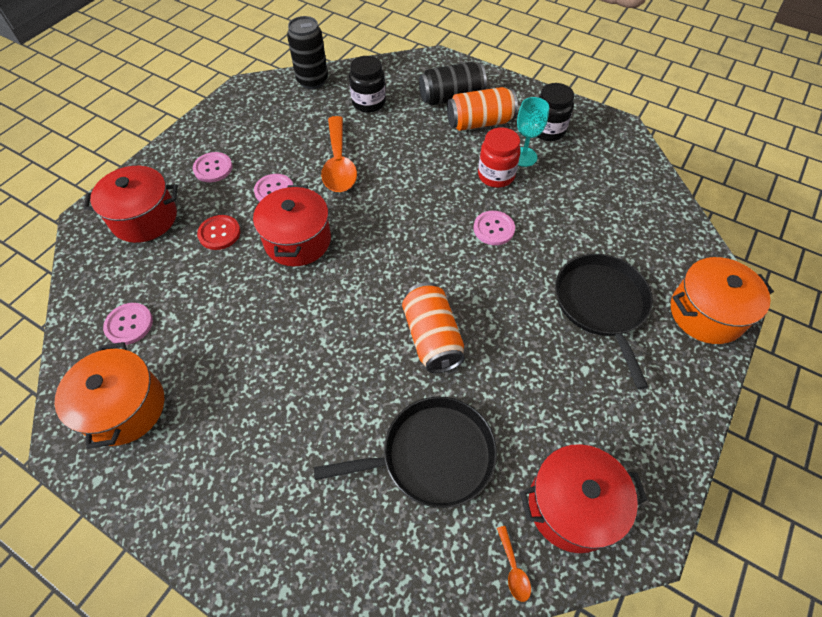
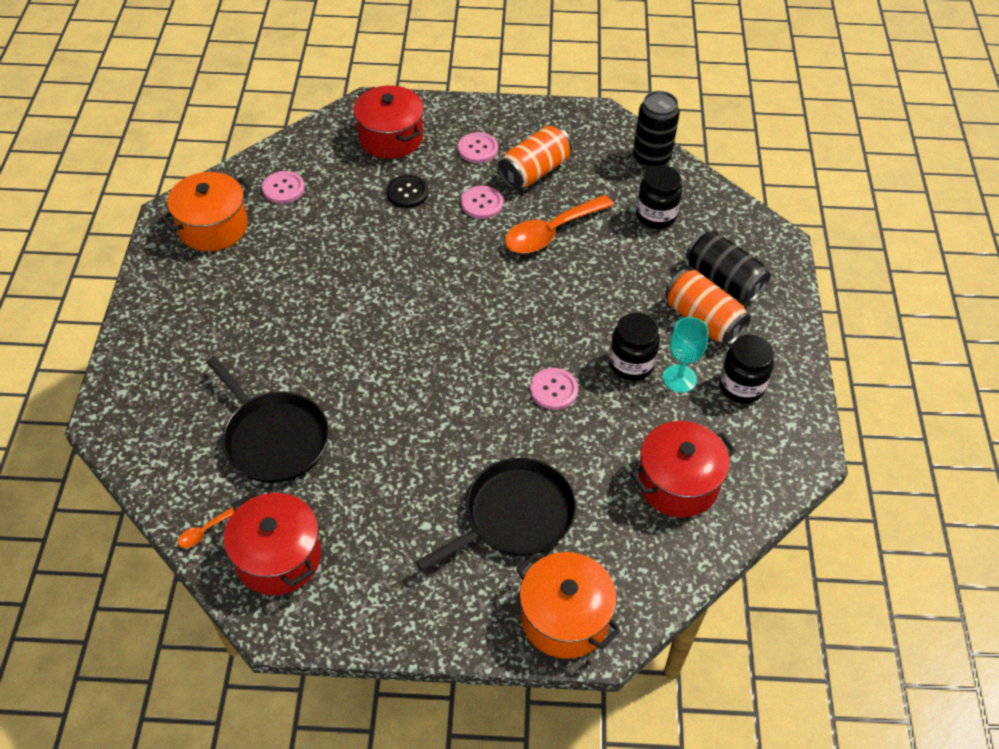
camera: 60 degrees right, 5 degrees down
red button [197,215,241,250] -> black button [387,175,429,208]
red pot [253,185,331,266] -> red pot moved to [631,421,736,518]
orange can [402,282,465,373] -> orange can moved to [498,126,572,190]
red jar [478,127,521,188] -> black jar [609,313,660,381]

